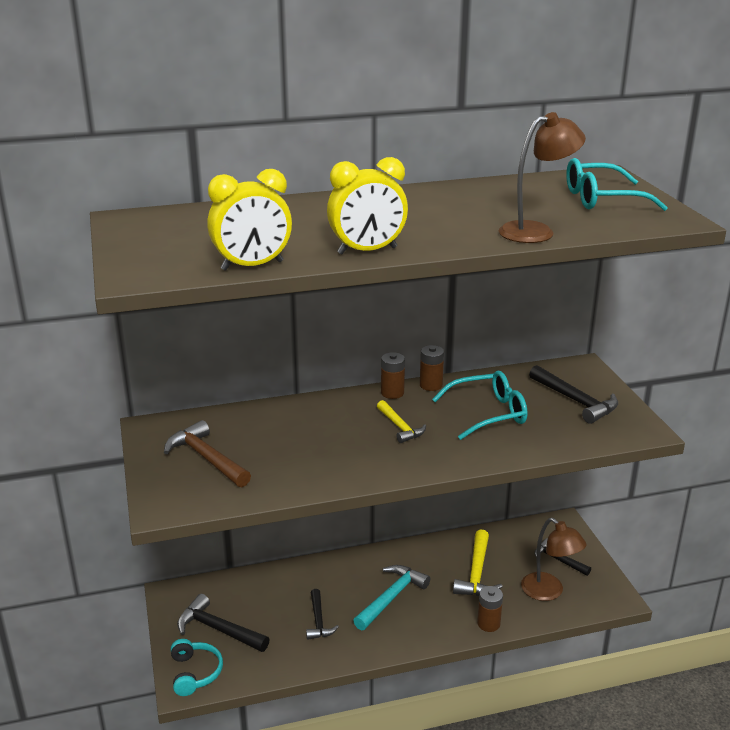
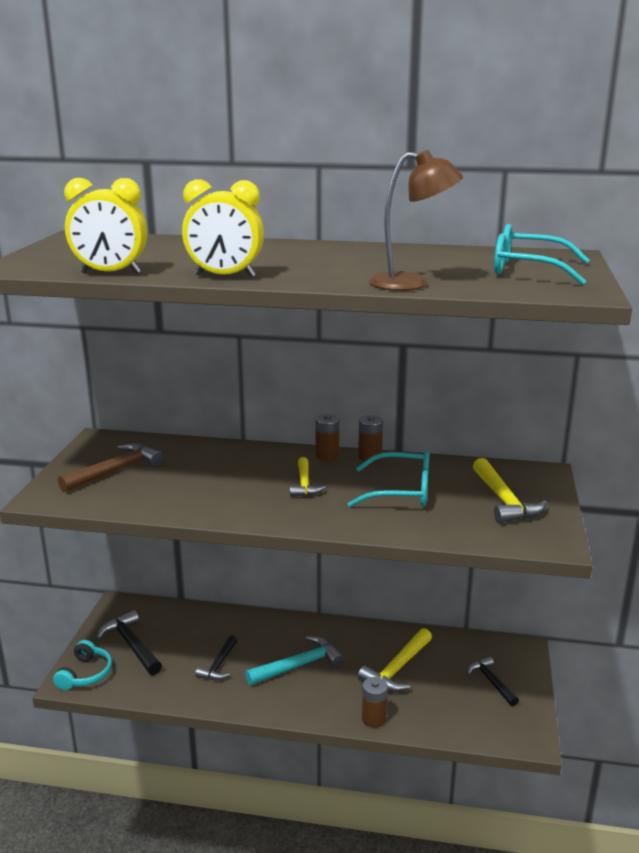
camera: 25 degrees right, 5 degrees down
brown hammer [164,420,251,487] -> brown hammer turned 60 degrees clockwise [58,443,163,492]
brown lamp [521,518,586,601] -> none
black hammer [529,365,618,424] -> yellow hammer [473,458,547,523]

